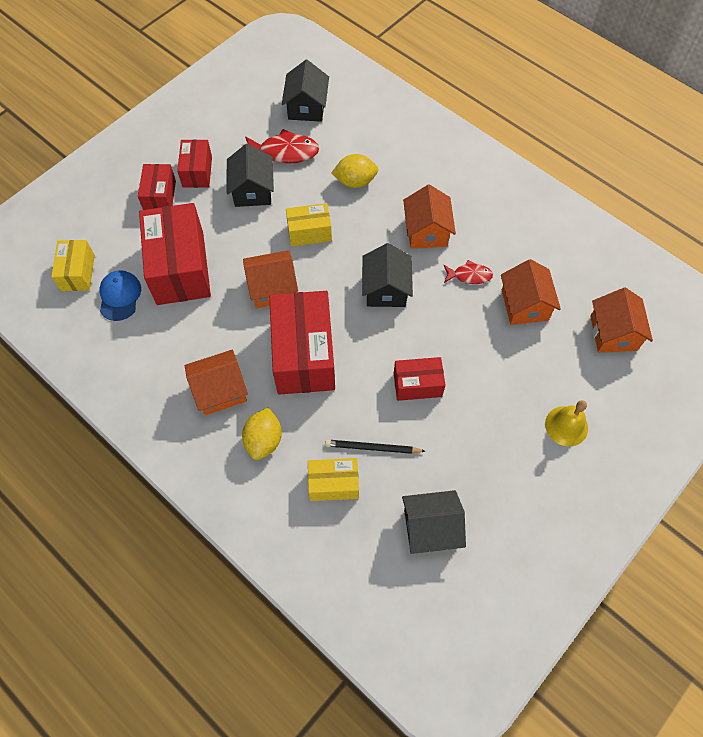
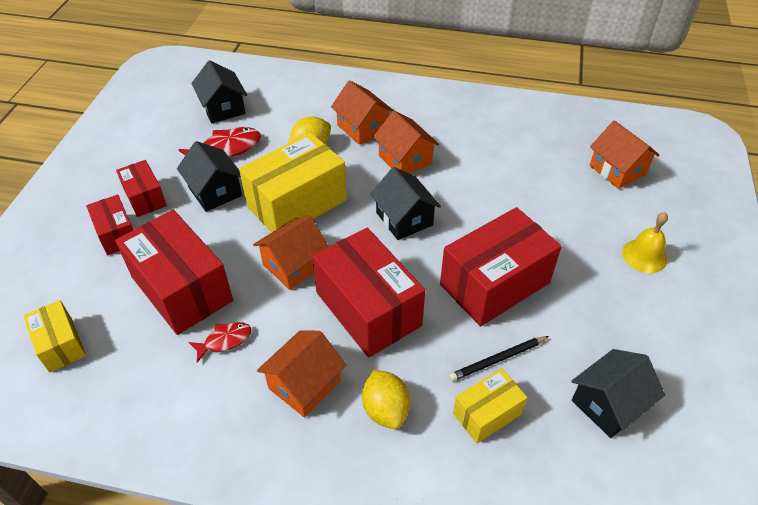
camera: 30 degrees left, 15 degrees down
blue cap [99,270,141,321] -> none
yellow box [286,203,332,247] -> yellow box [239,133,347,232], size x1.86
red box [394,357,445,401] -> red box [440,207,562,326], size x1.86
red fish [444,260,493,284] -> red fish moved to [188,322,251,363]
orange house [501,259,561,325] -> orange house moved to [331,80,394,145]

